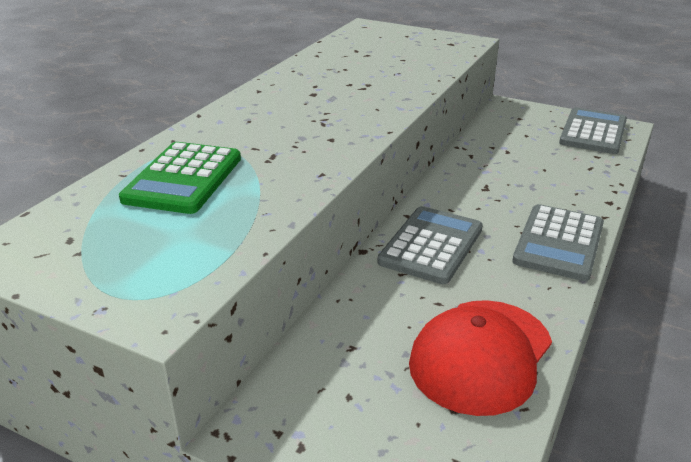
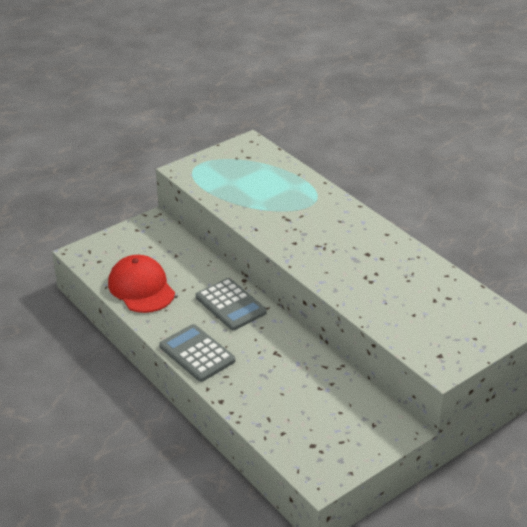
camera: 115 degrees right, 5 degrees up
green calculator [119,142,241,214] -> none
grey calculator [559,108,627,154] -> none

